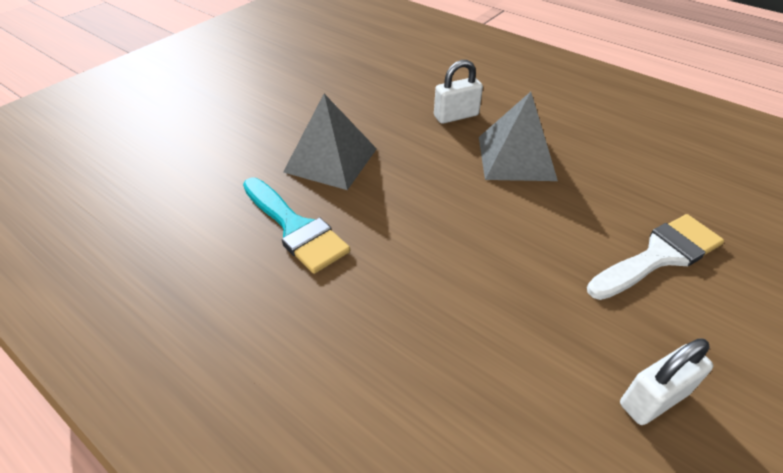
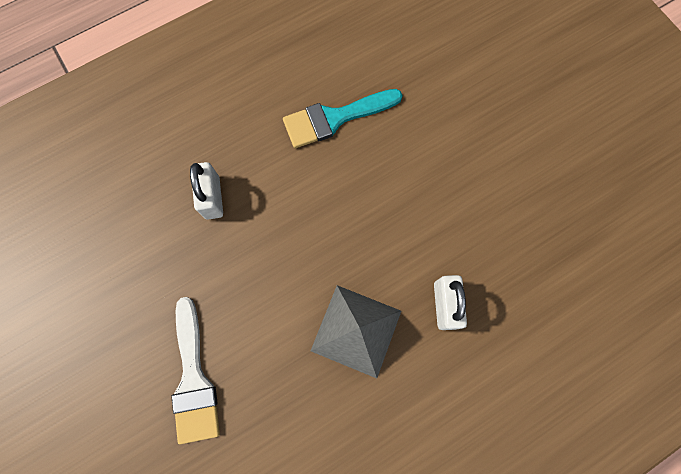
camera: 110 degrees right, 30 degrees up
grey pyramid [283,94,377,190] -> none
white padlock [620,338,713,425] -> white padlock moved to [190,162,223,220]

